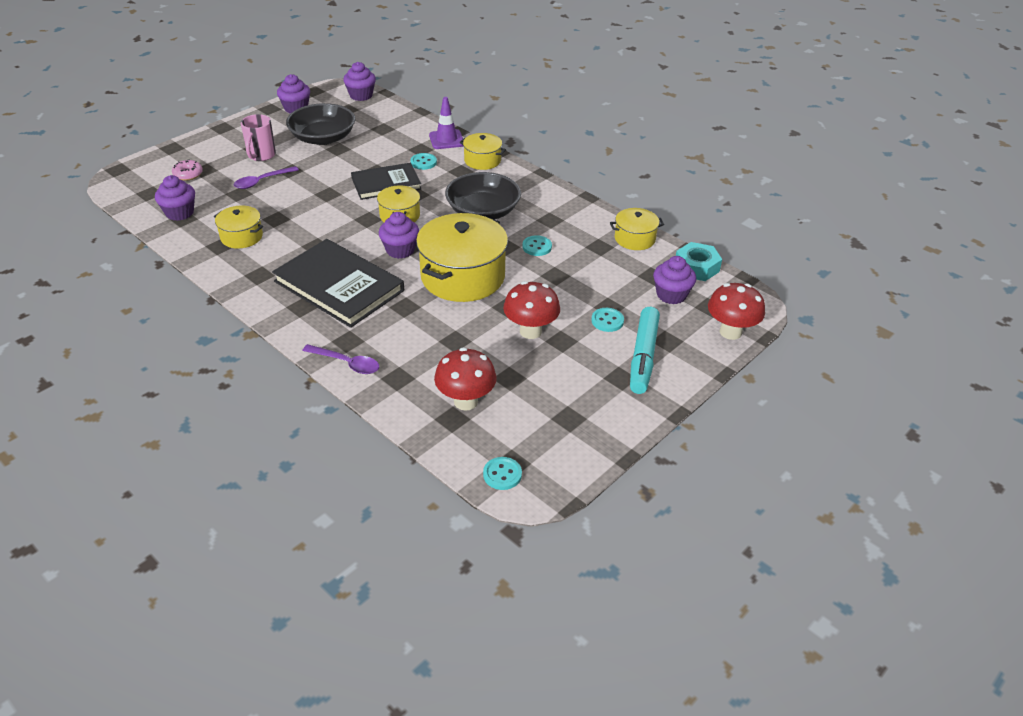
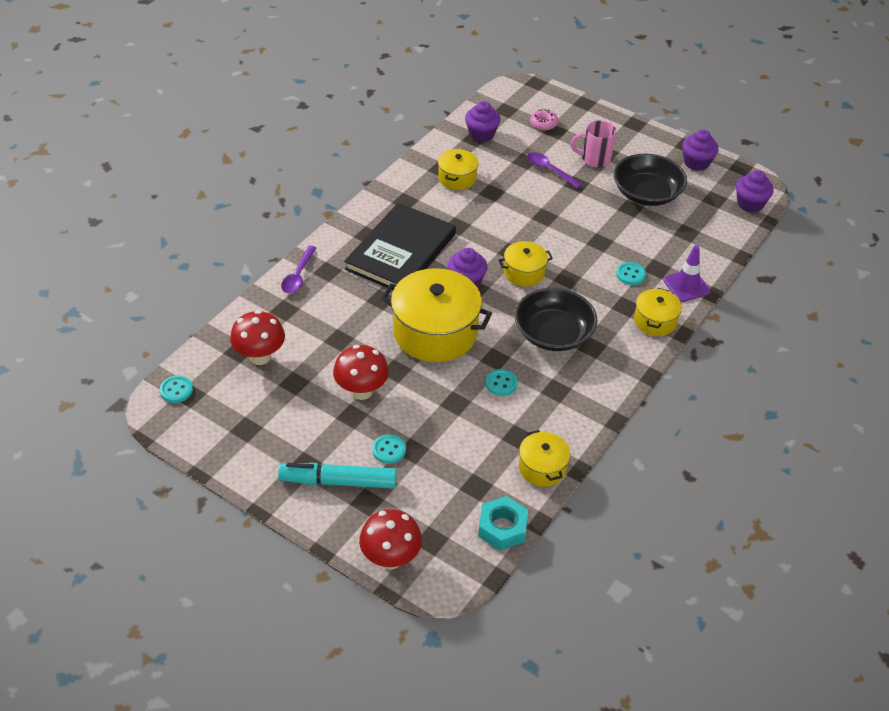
camera: 80 degrees right, 5 degrees up
black book [351,163,422,200] -> none
purple cupcake [653,256,696,304] -> none

